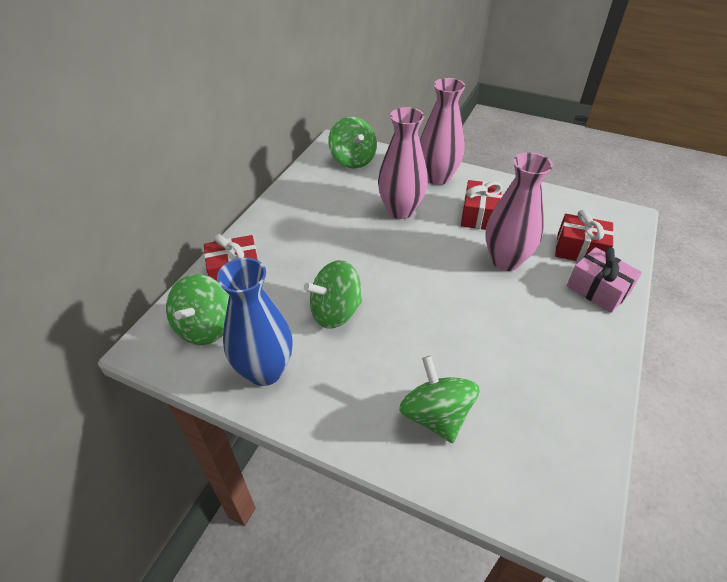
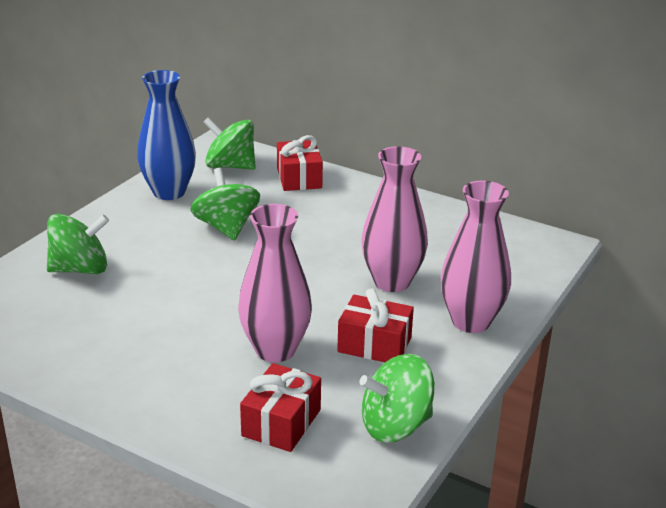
camera: 95 degrees right, 15 degrees down
green spinning top [328,117,377,169] -> green spinning top moved to [359,354,434,443]
pink gift [567,247,642,313] -> none

